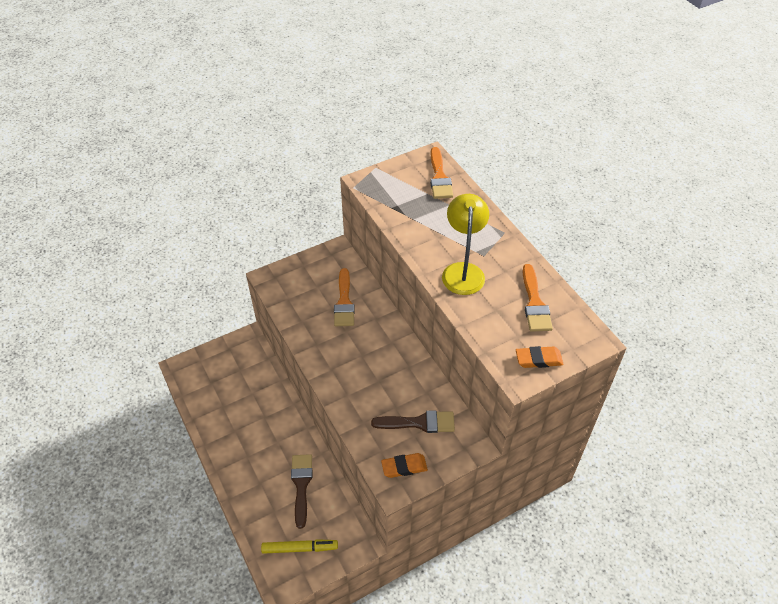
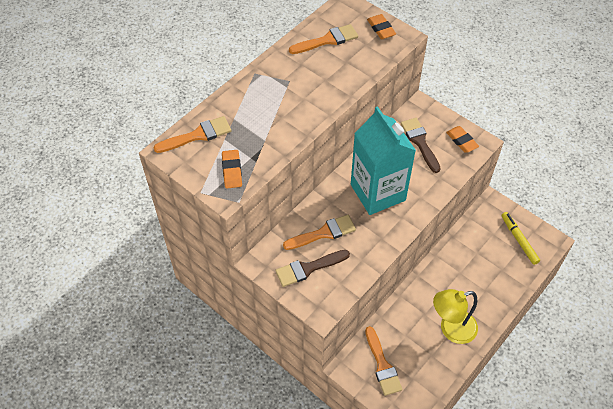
camera: 110 degrees left, 5 degrees up
brown brush [291,454,312,529] -> brown brush moved to [275,250,350,287]
yellow lamp [442,194,489,295] -> yellow lamp moved to [433,289,478,344]
none -> orange eraser [222,150,242,188]
none -> turquoise carton [351,106,416,215]
none -> orange brush [365,326,403,396]

